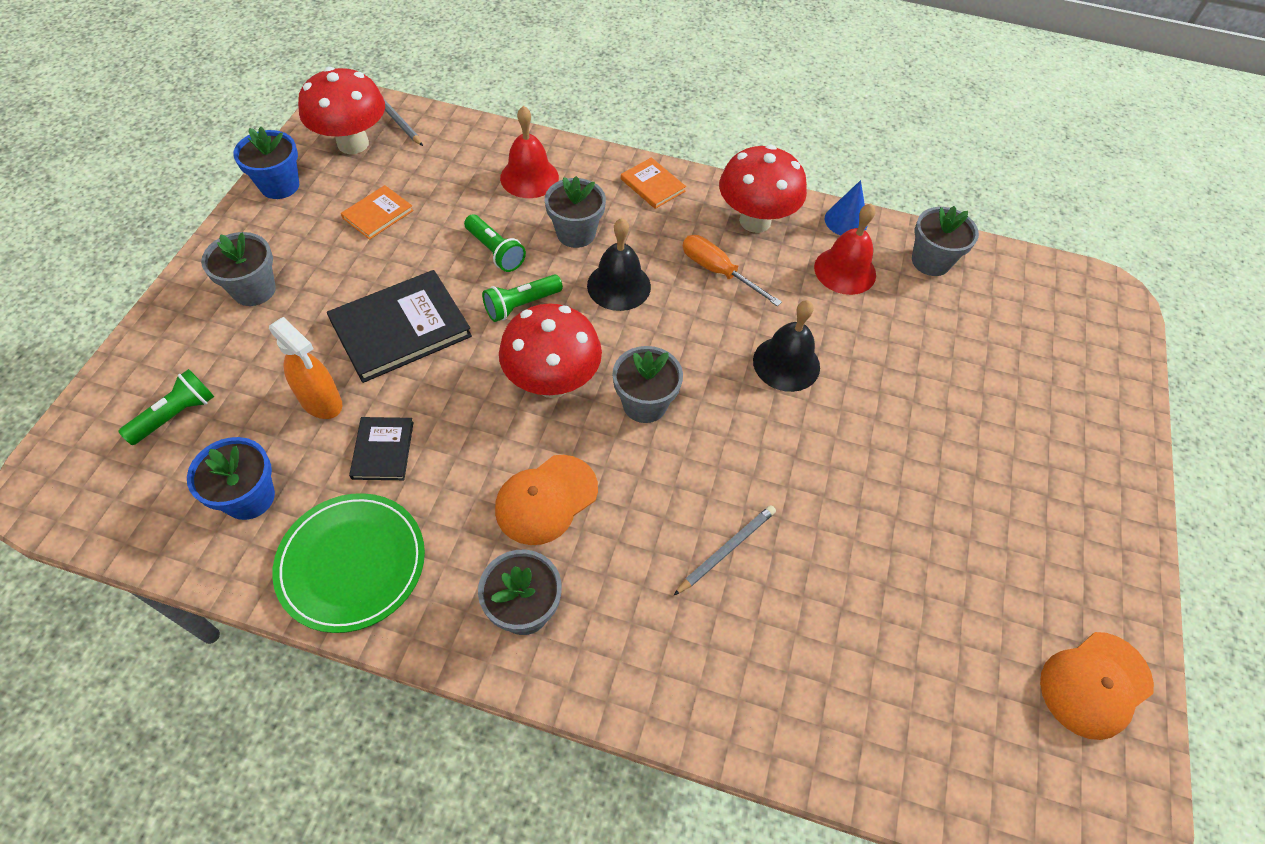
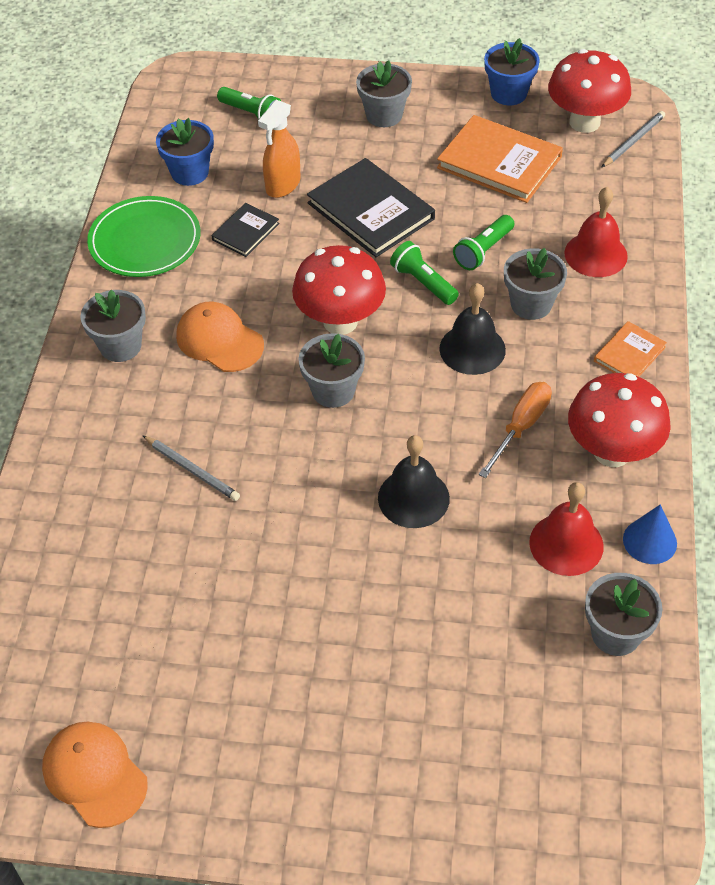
camera: 85 degrees right, 5 degrees down
orange book [341,185,413,240] -> orange book [437,115,563,203], size x1.87
black book [349,417,414,480] -> black book turned 45 degrees counterclockwise [212,203,280,257]

